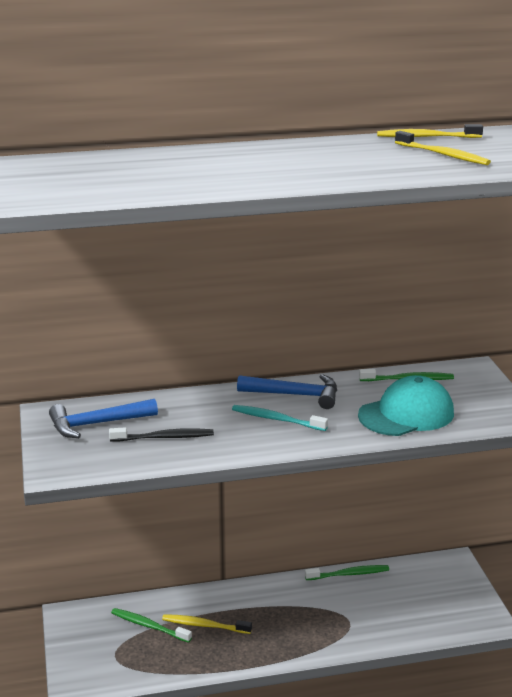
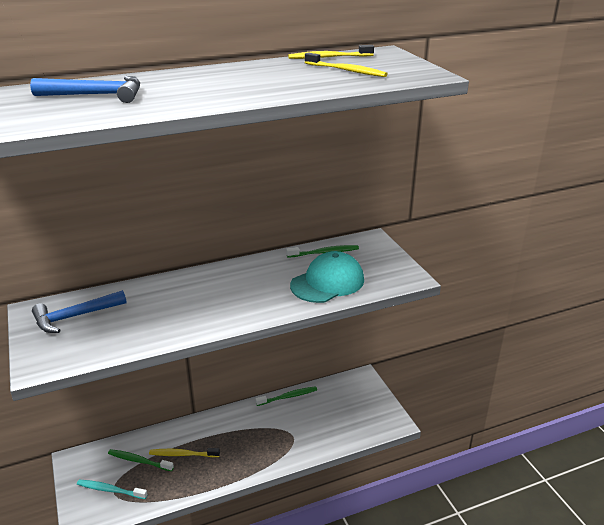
camera: 10 degrees left, 5 degrees up
black toothbrush [109,427,214,442] -> none
turquoise toothbrush [232,405,328,431] -> turquoise toothbrush moved to [77,480,148,499]
blue hammer [237,374,337,409] -> blue hammer moved to [30,76,140,103]

